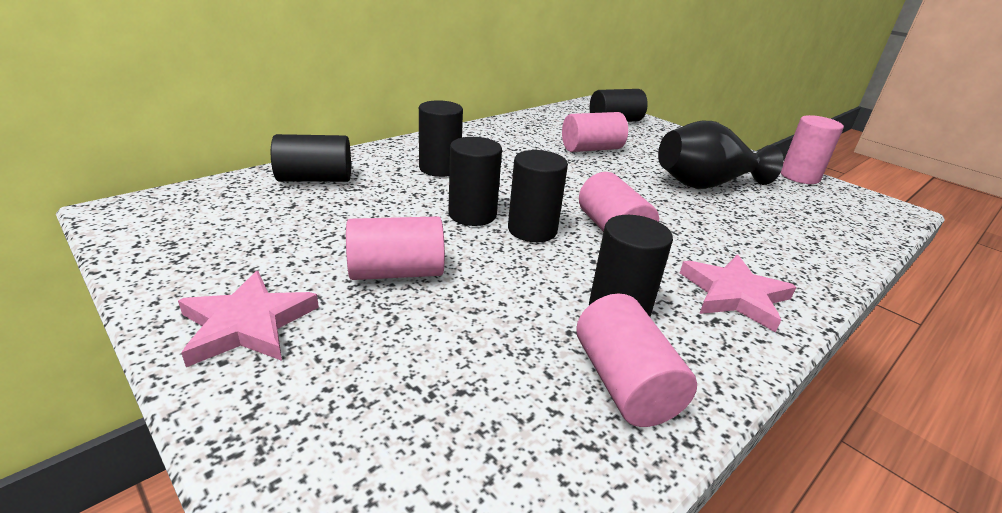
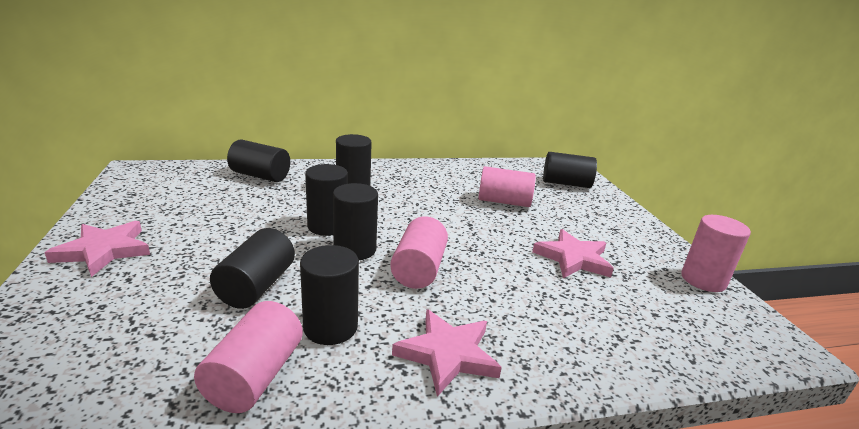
camera: 30 degrees right, 5 degrees down
pink cylinder [346,216,445,280] -> none
black vase [658,121,783,189] -> pink star [532,229,614,278]
none -> black cylinder [210,228,295,309]

